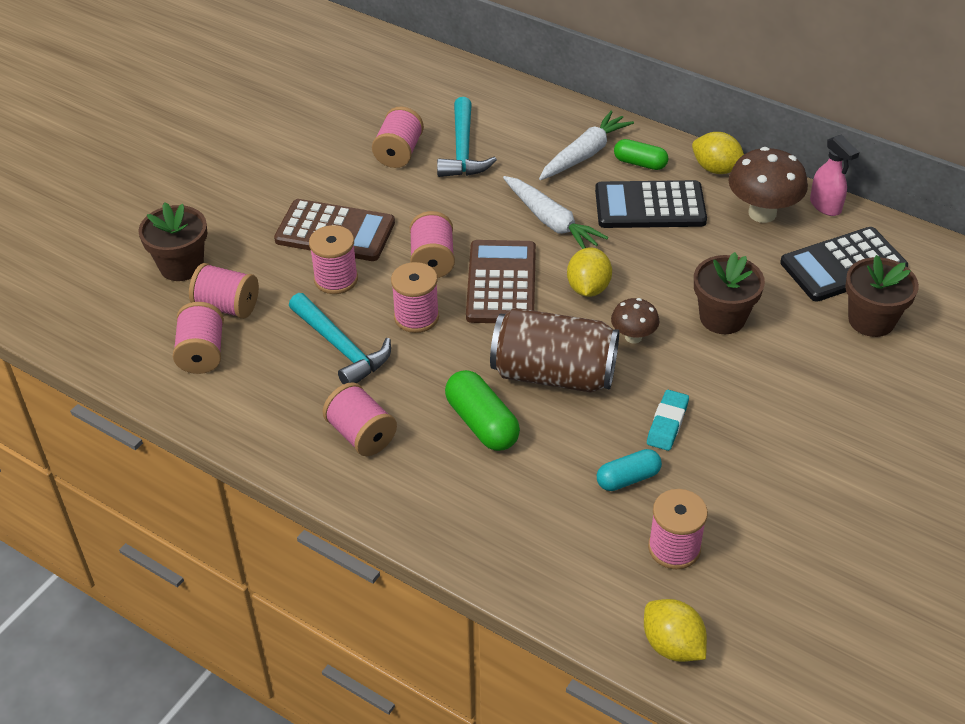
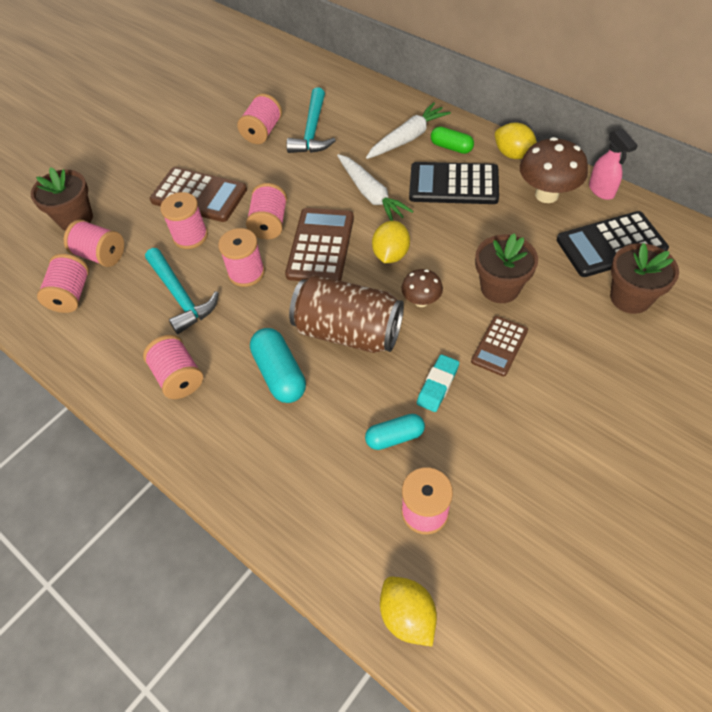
camera: 10 degrees right, 10 degrees up
green capsule [445,370,520,451] -> turquoise capsule [250,328,306,403]
none -> brown calculator [471,316,528,376]

